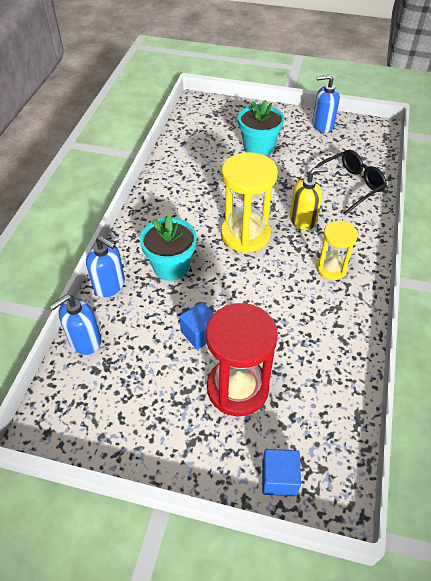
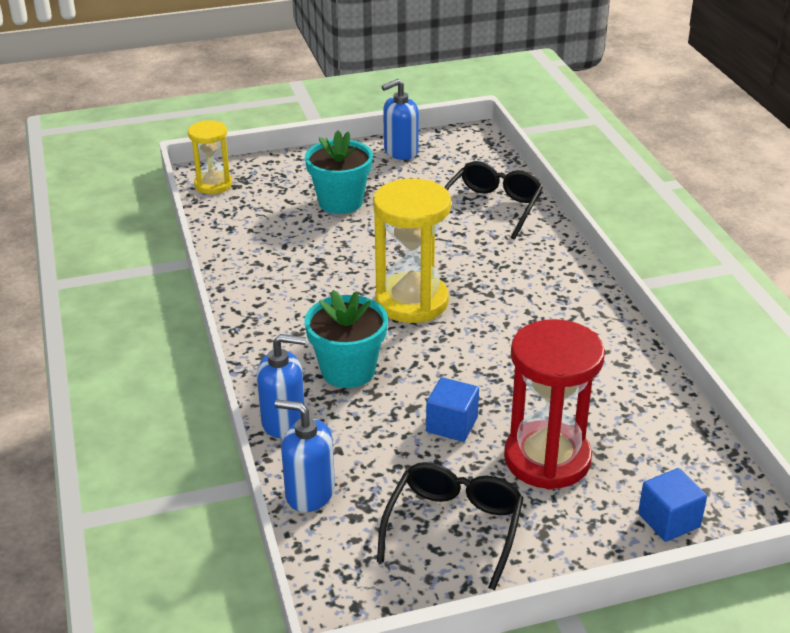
camera: 30 degrees left, 15 degrees down
blue soap dispenser [50,295,101,355] -> blue soap dispenser turned 90 degrees clockwise [275,400,335,512]
yellow soap dispenser [290,167,328,230] -> none
yellow hourglass [316,221,358,280] -> yellow hourglass moved to [188,120,232,194]
none -> black glasses [377,462,524,590]

